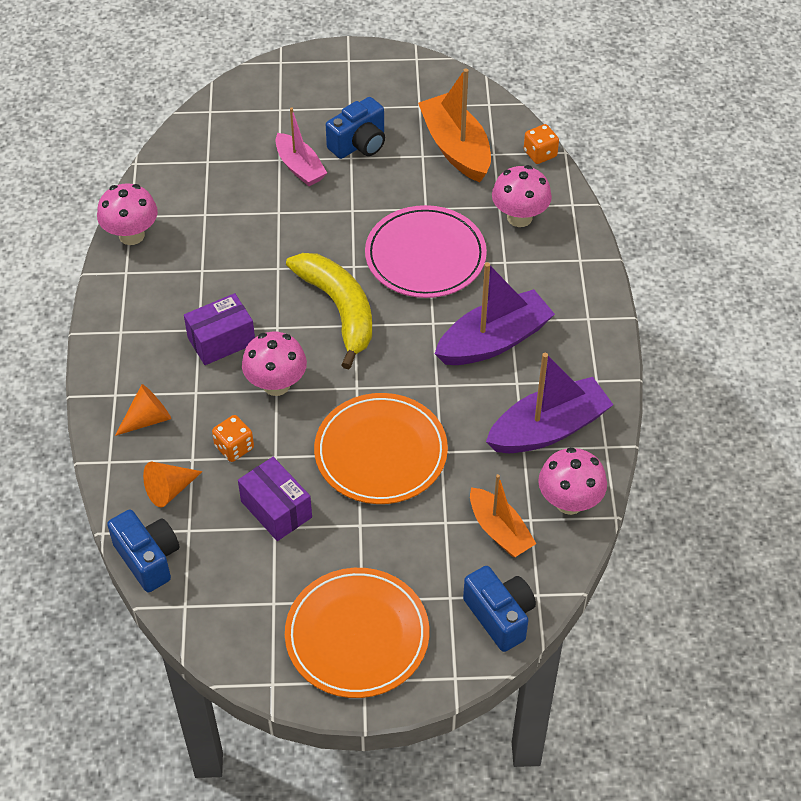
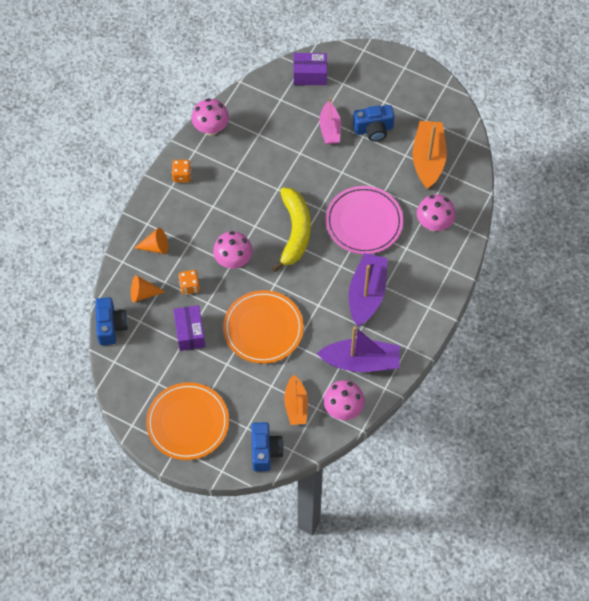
camera: 30 degrees right, 10 degrees up
purple box [184,293,255,365] -> purple box moved to [293,53,327,85]
purple boat [435,262,555,365] -> purple boat turned 75 degrees counterclockwise [348,253,388,326]
orange dice [524,124,559,164] -> orange dice moved to [172,160,191,183]

